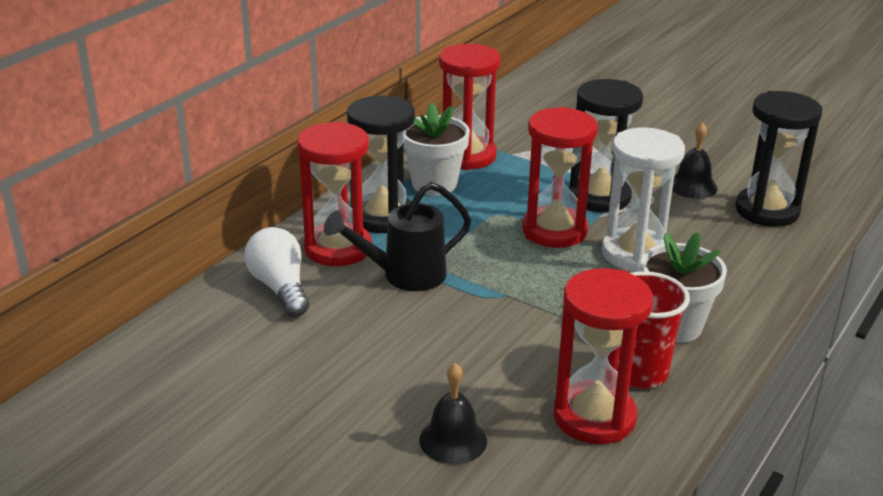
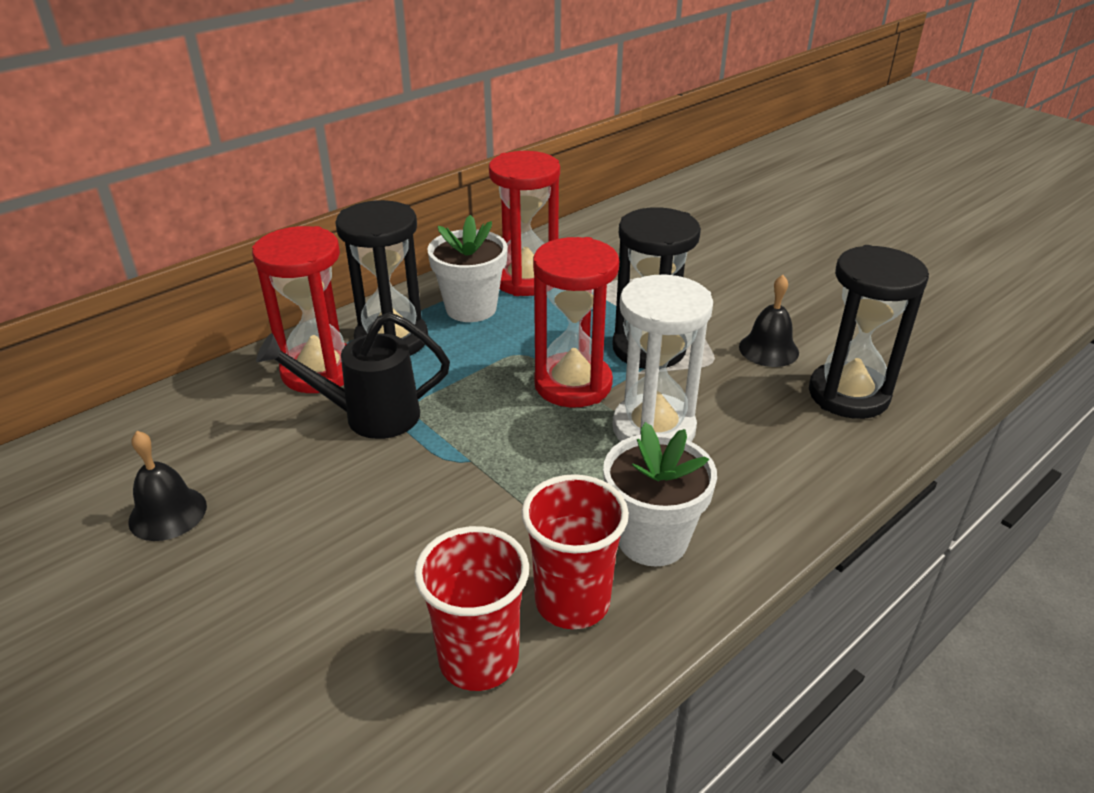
camera: 15 degrees right, 5 degrees up
white light bulb [244,227,309,317] -> none
black bell [419,363,487,464] -> black bell moved to [128,431,207,541]
red hourglass [554,268,653,444] -> red cup [414,526,529,691]

